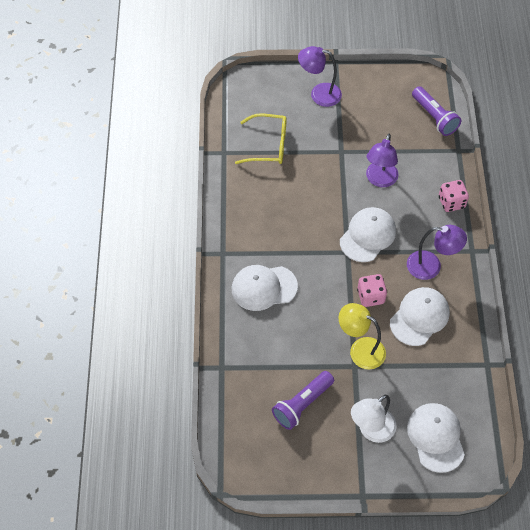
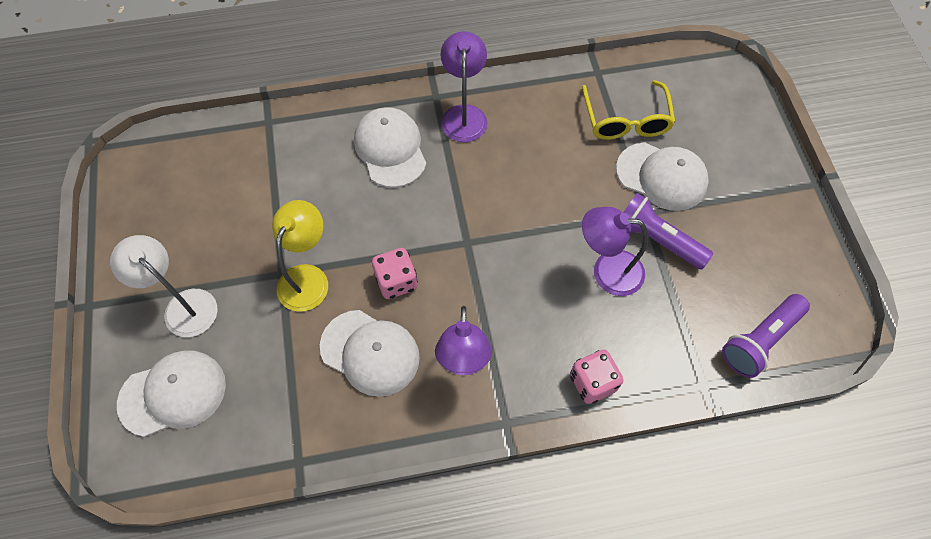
camera: 80 degrees right, 5 degrees up
purple flashlight [272,371,334,430] -> purple flashlight moved to [623,193,713,270]
purple lamp [298,46,342,107] -> purple lamp moved to [441,31,488,142]
white cap [340,207,396,262] -> white cap moved to [616,142,709,211]

